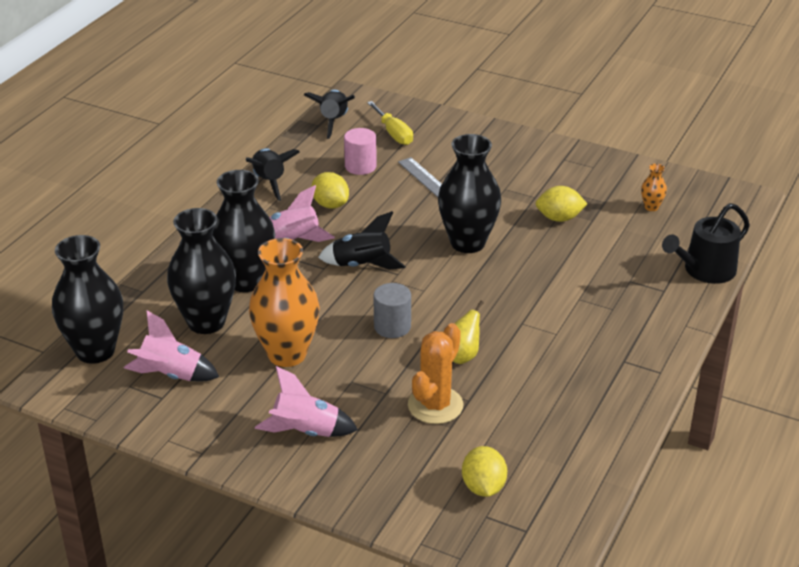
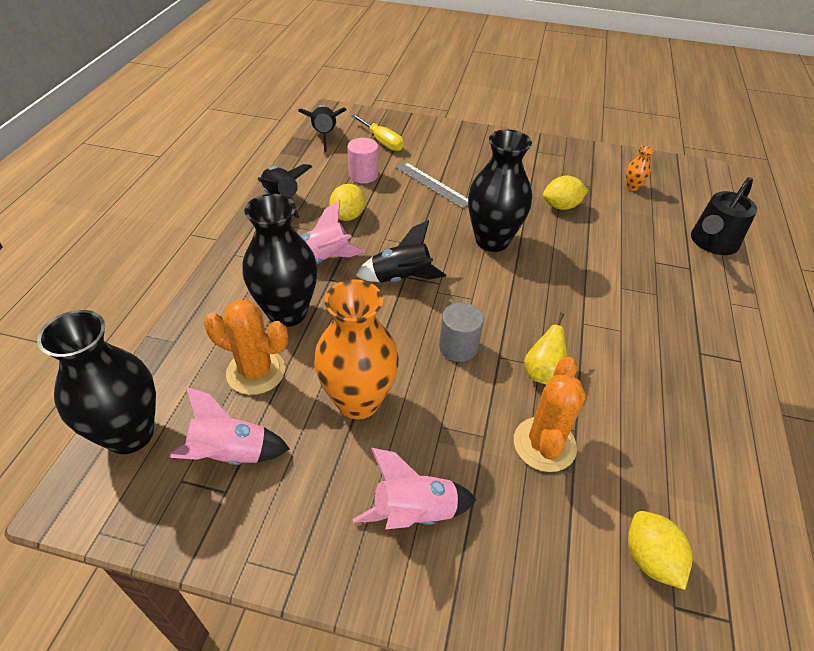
camera: 15 degrees left, 10 degrees up
black vase [167,208,236,334] -> orange cactus [204,300,288,395]
yellow lemon [311,172,349,208] -> yellow lemon turned 75 degrees clockwise [329,184,365,221]

